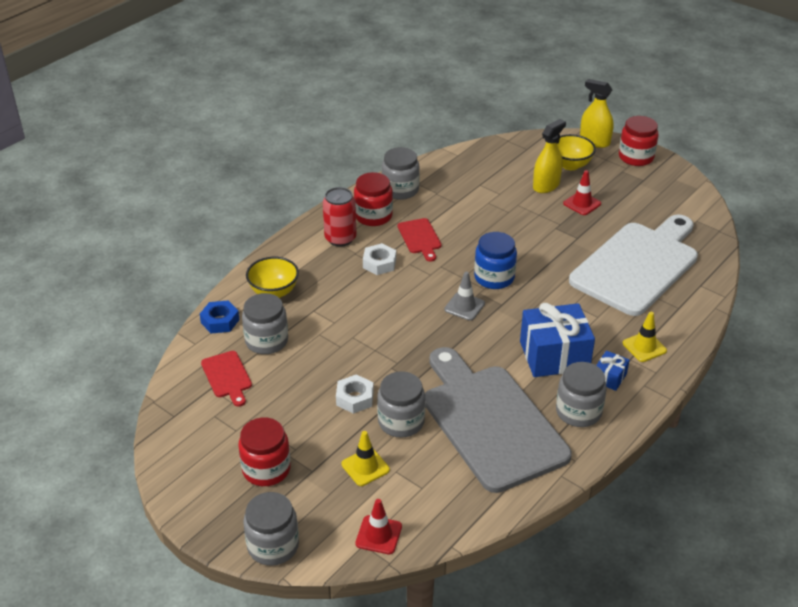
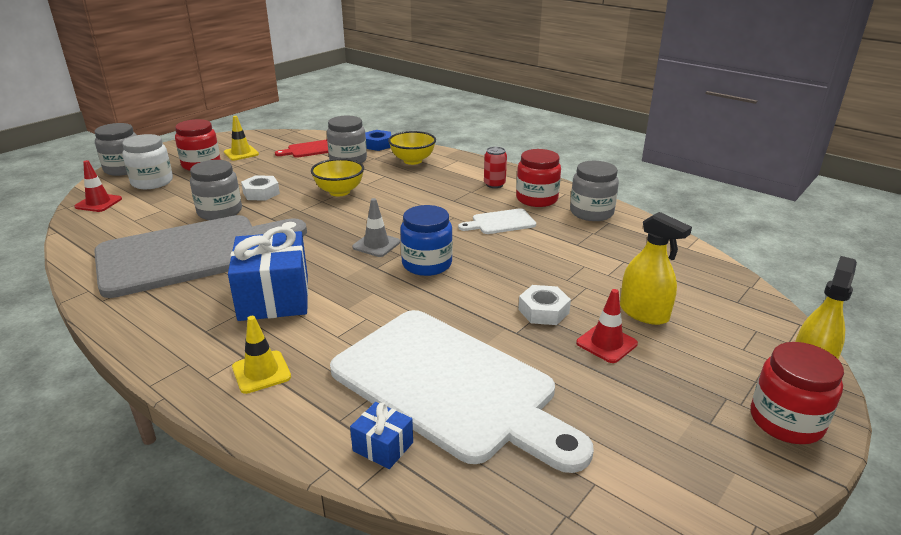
camera: 90 degrees right, 10 degrees down
red can [323,187,356,247] -> red can [484,147,507,188], size x0.66
yellow traffic cone [341,431,390,486] -> yellow traffic cone moved to [224,116,259,160]
white nut [363,243,396,275] -> white nut moved to [518,285,571,325]
red cutting board [398,218,442,261] -> white cutting board [458,208,536,234]
yellow bowl [556,134,596,170] -> yellow bowl moved to [311,158,364,196]
grey jar [556,362,607,427] -> none
blue gift [596,350,630,391] -> blue gift moved to [350,402,413,469]
none -> white jar [122,134,173,189]

